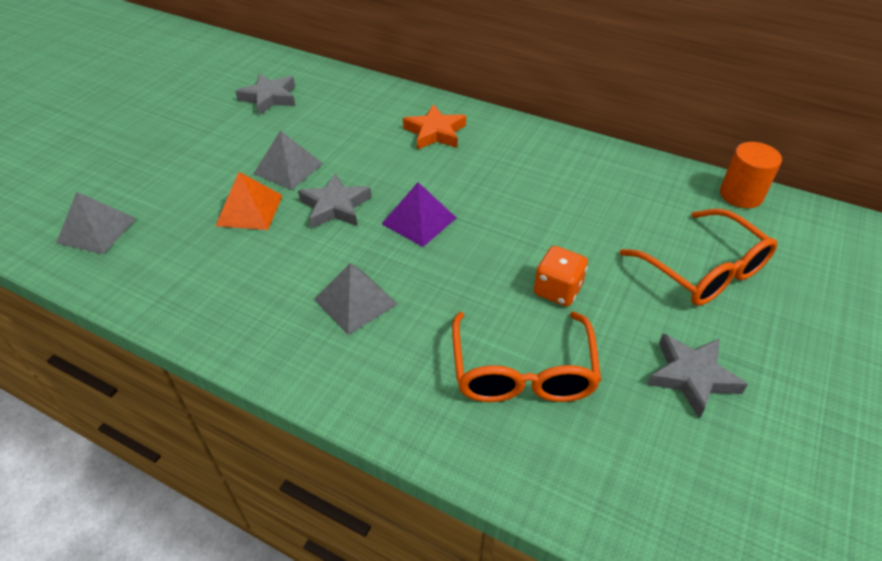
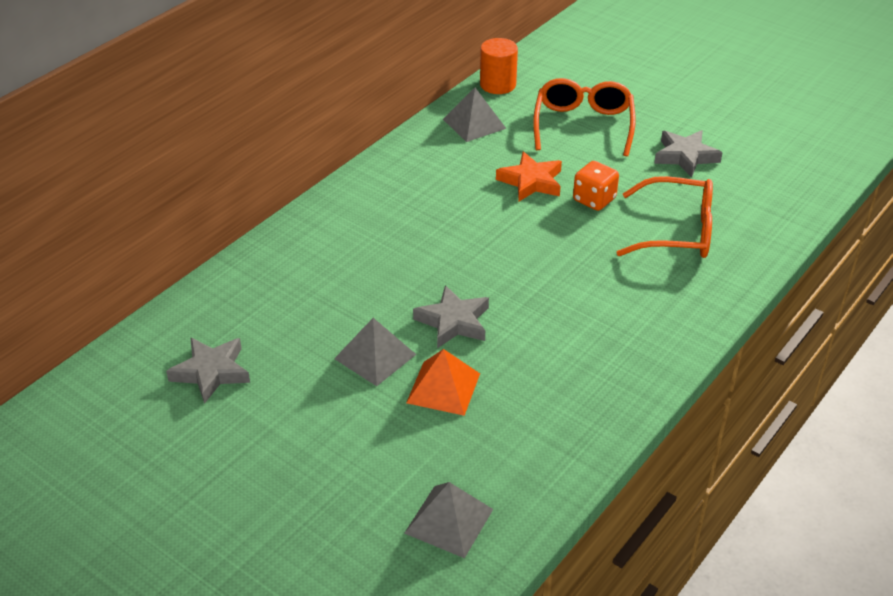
camera: 80 degrees left, 5 degrees down
grey pyramid [314,263,398,335] -> grey pyramid moved to [443,88,506,142]
purple pyramid [382,182,456,247] -> none
orange star [403,104,466,150] -> orange star moved to [496,152,562,201]
orange glasses [620,209,777,306] -> orange glasses turned 60 degrees counterclockwise [533,78,636,156]

